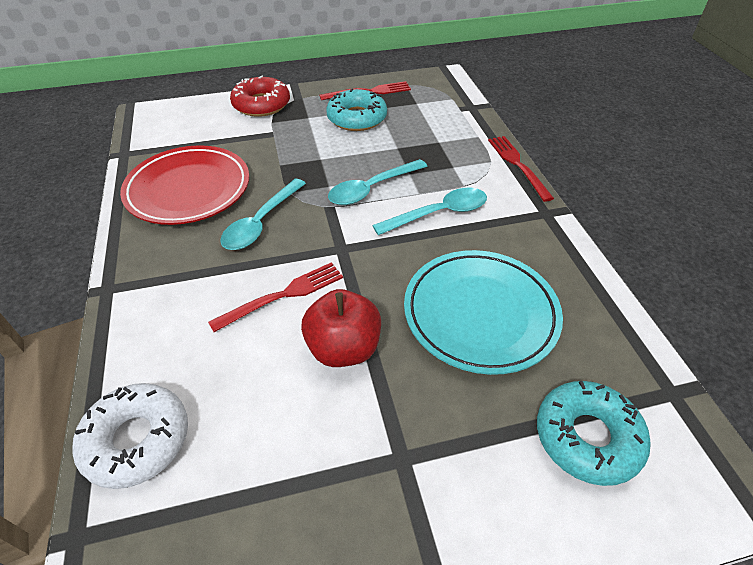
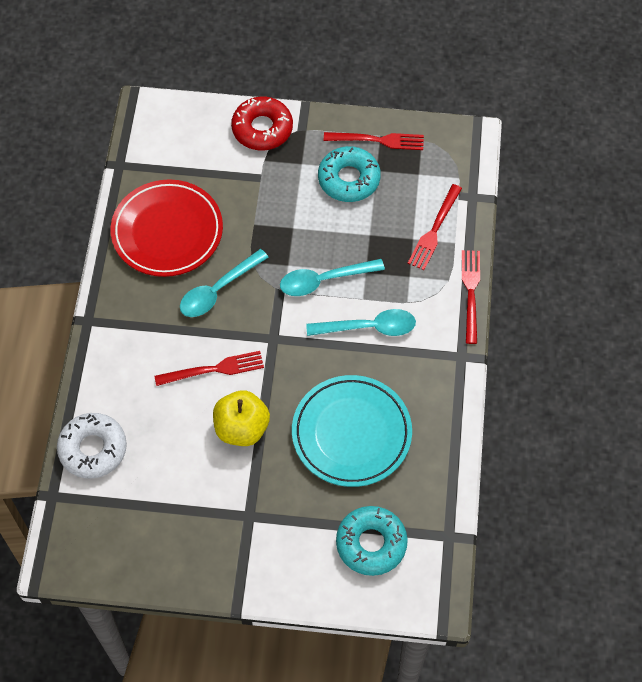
camera: 20 degrees right, 15 degrees up
red apple [301,289,381,367] -> yellow apple [213,390,270,446]
none -> red fork [408,184,462,270]

